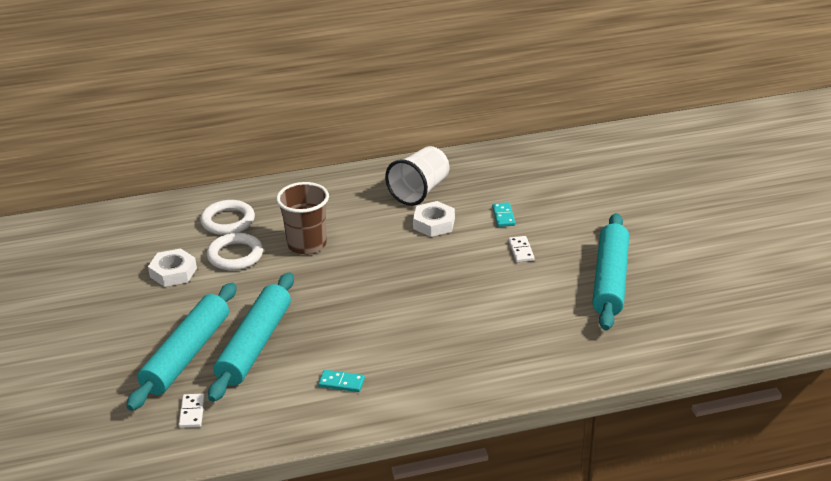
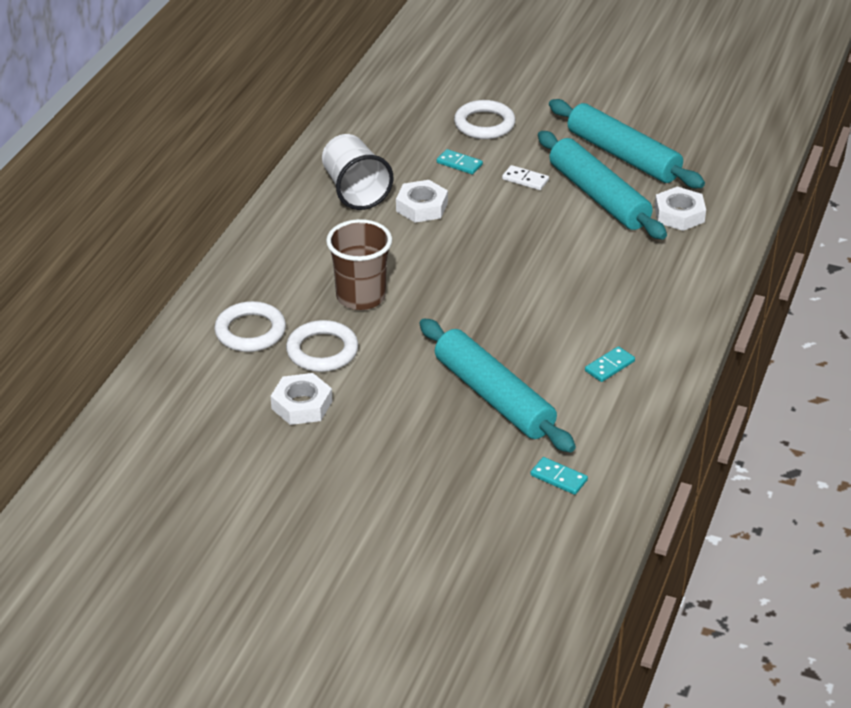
camera: 55 degrees left, 5 degrees up
turquoise rolling pin [126,283,237,411] -> turquoise rolling pin moved to [538,131,667,239]
white domino [179,393,205,428] -> turquoise domino [530,457,588,495]
none -> white ring [454,100,515,139]
none -> white nut [655,187,706,231]

